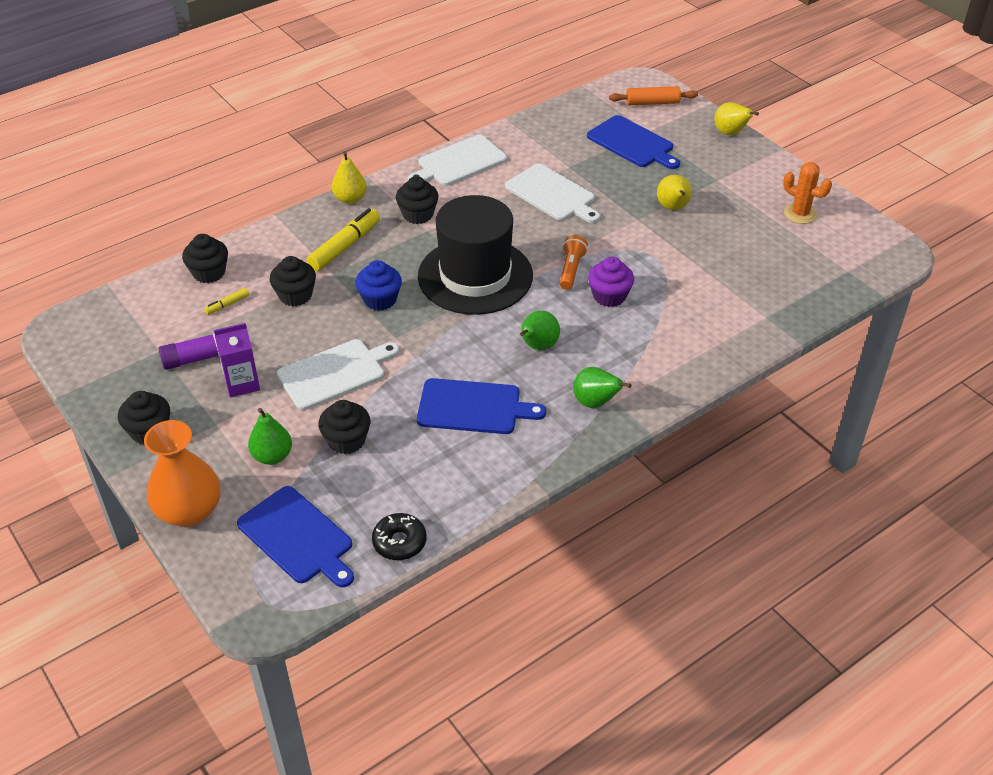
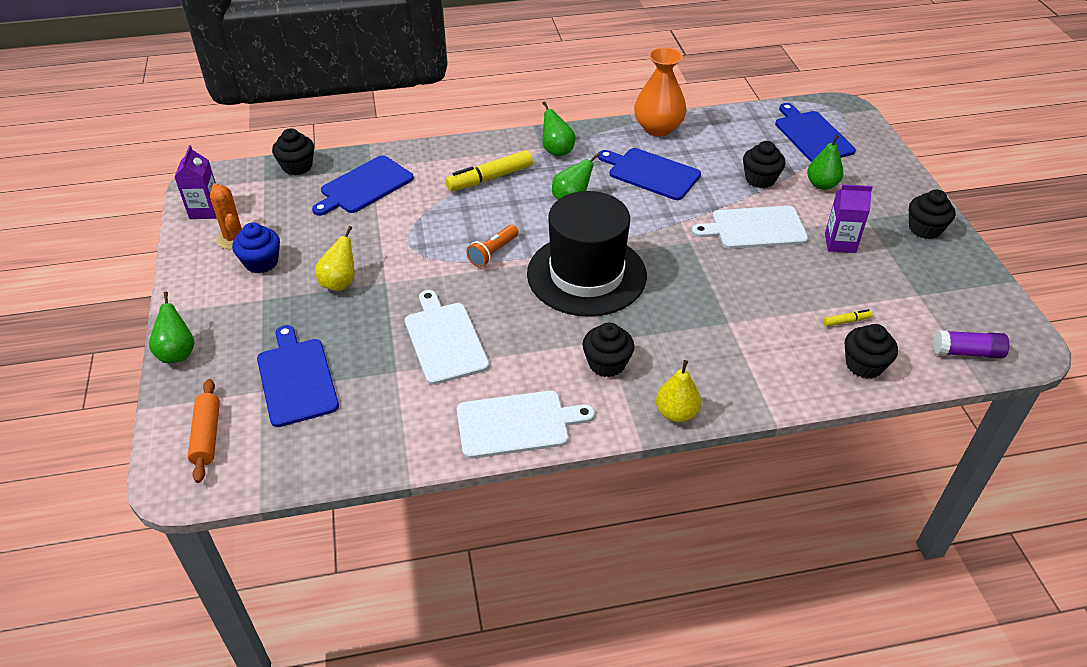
camera: 155 degrees left, 0 degrees up
orange vase [144,420,220,527] -> orange vase moved to [634,47,687,136]
purple glue stick [159,334,219,370] -> purple glue stick moved to [933,330,1009,359]
black cupcake [270,256,316,306] -> black cupcake moved to [272,128,314,175]
yellow marker [307,208,380,271] -> yellow marker moved to [445,150,533,191]
blue cupcake [355,260,402,311] -> blue cupcake moved to [232,222,280,273]
black donut [372,513,426,560] -> none
purple cupcake [588,257,634,307] -> none
orange rolling pin [609,86,698,105] -> orange rolling pin turned 60 degrees clockwise [188,379,220,483]
yellow pear [714,102,759,136] -> green pear [149,291,195,363]
none -> purple carton [175,145,217,219]
none -> blue cutting board [312,155,414,216]

